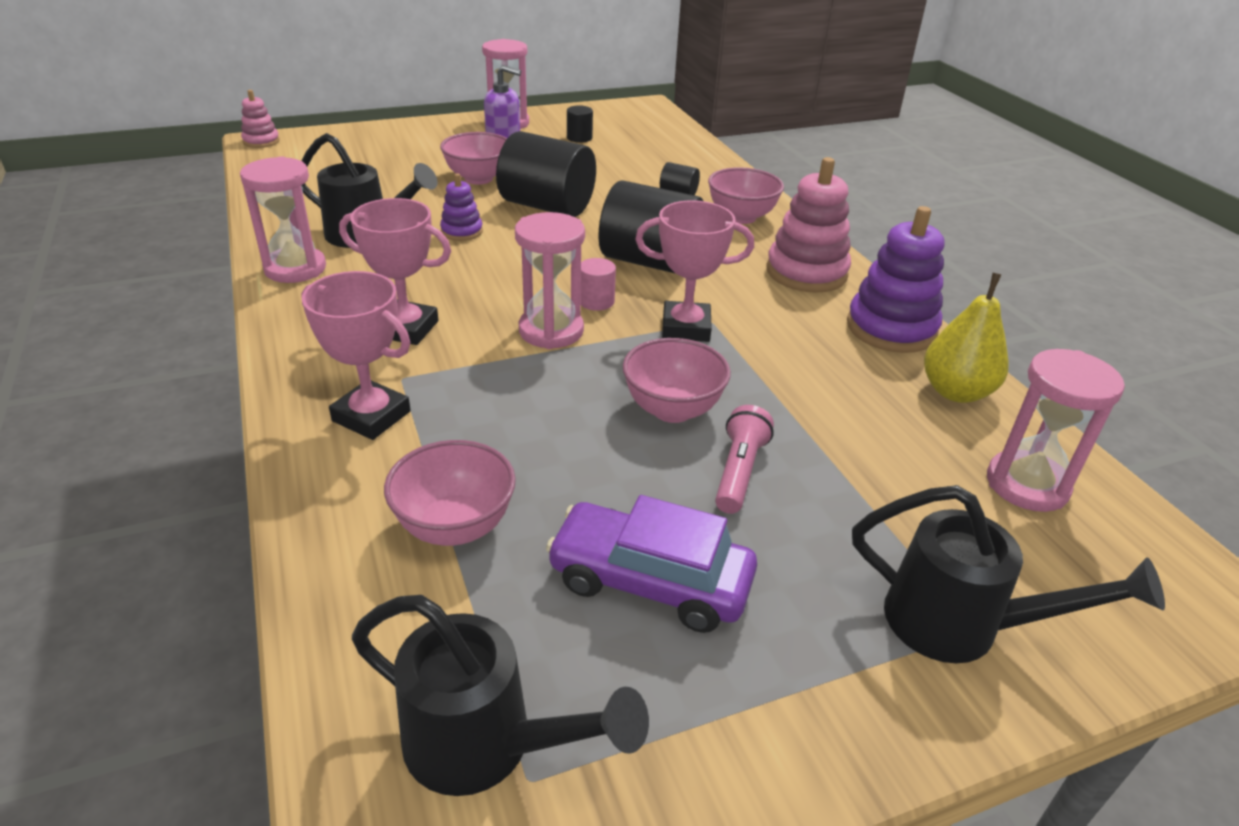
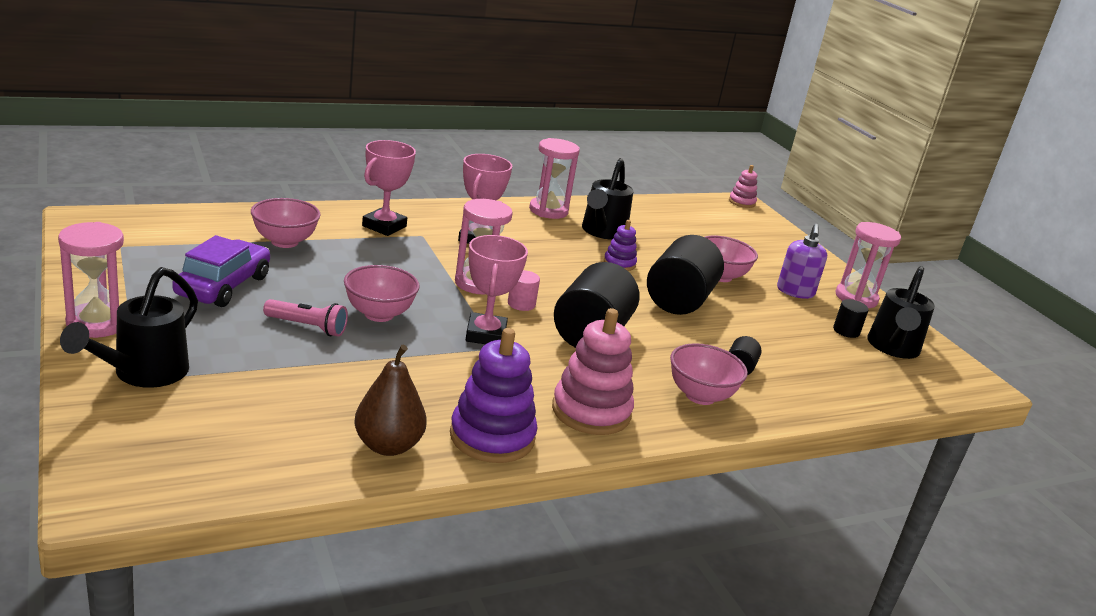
camera: 85 degrees right, 10 degrees down
black watering can [352,595,649,796] -> black watering can moved to [867,266,935,359]
yellow pear [924,273,1009,403] -> brown pear [354,345,427,456]
pink hourglass [987,349,1125,512] -> pink hourglass moved to [58,222,124,338]

